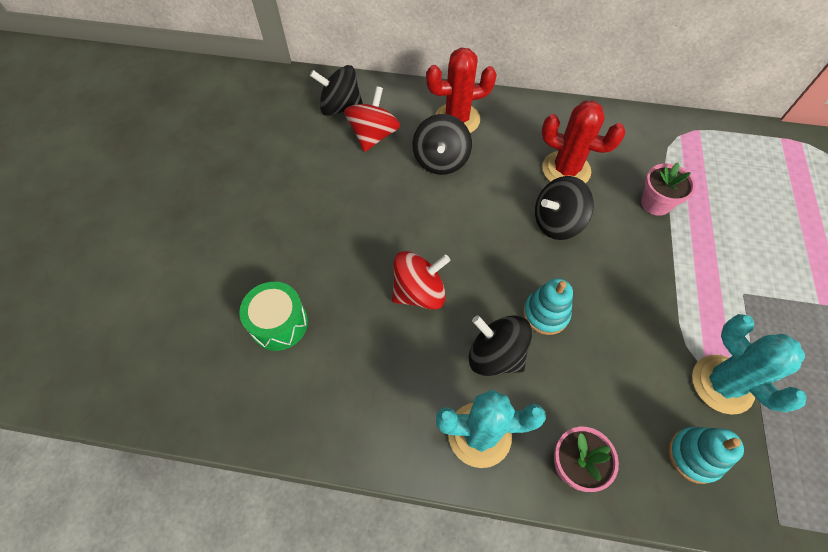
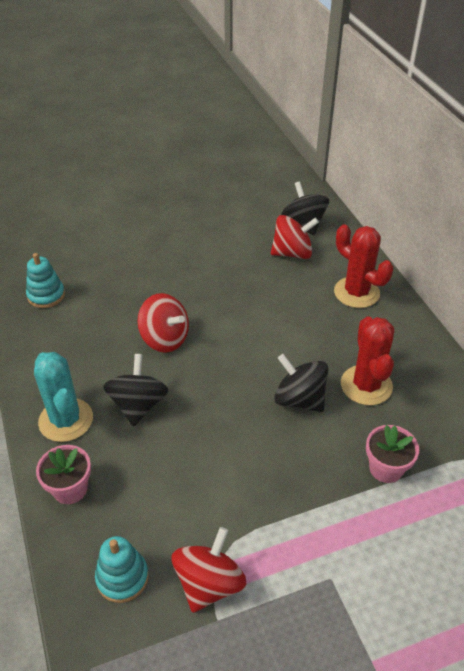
camera: 60 degrees right, 15 degrees down
green drum [239,282,308,351] -> none
black spinning top [412,114,472,175] -> none
turquoise stacking toy [523,278,573,335] -> turquoise stacking toy moved to [26,253,65,308]
turquoise cactus [692,314,806,415] -> red spinning top [172,527,247,613]

